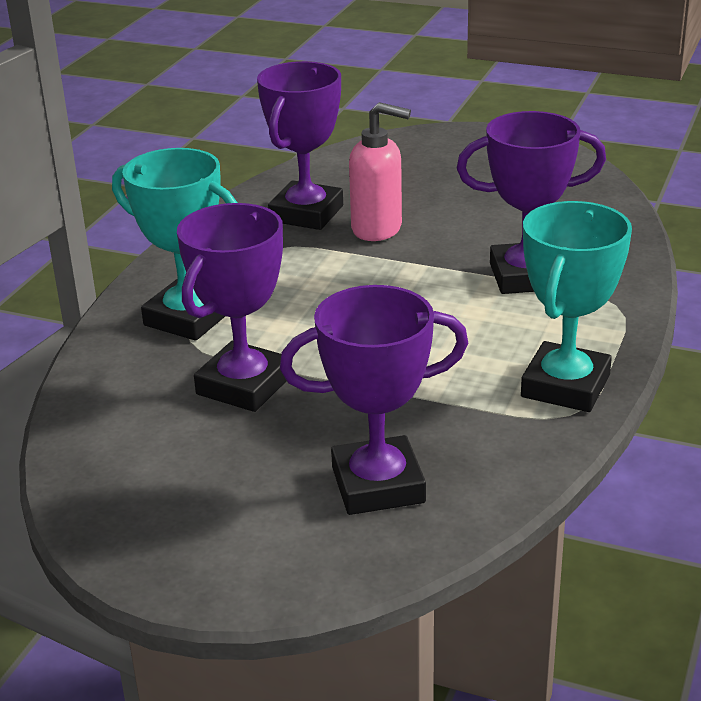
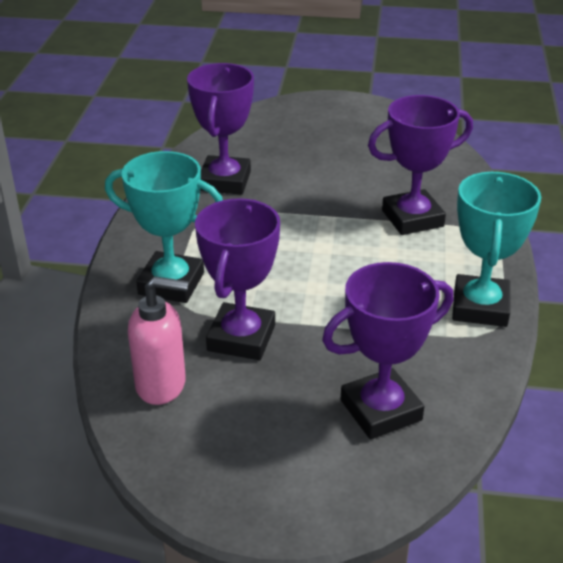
camera: 15 degrees left, 5 degrees up
pink soap dispenser [349,102,411,241] -> pink soap dispenser moved to [128,276,189,405]

